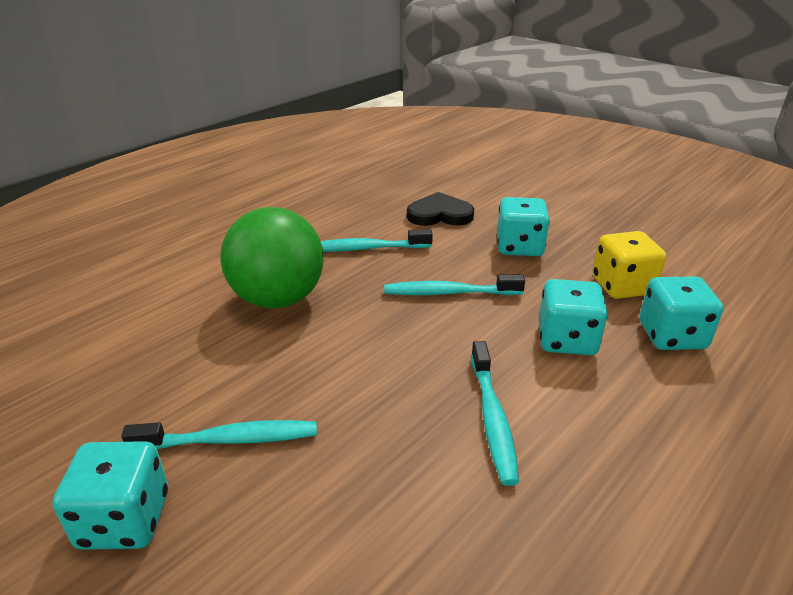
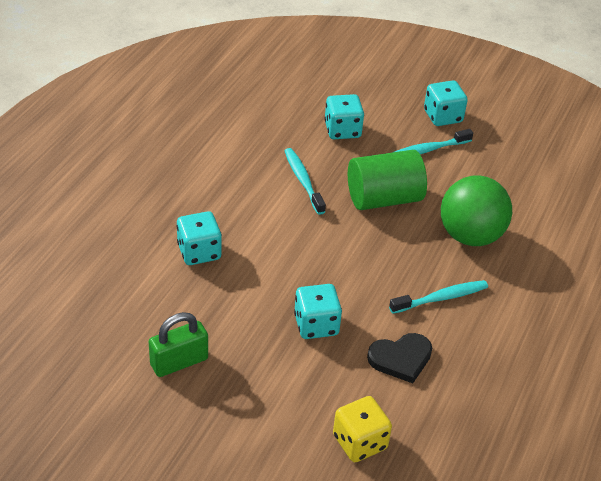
camera: 160 degrees right, 10 degrees up
turquoise toothbrush [384,275,525,295] -> none
turquoise dice [539,279,608,355] -> turquoise dice moved to [324,94,364,139]
yellow dice [592,231,666,299] -> yellow dice moved to [333,396,392,462]
none -> green padlock [149,312,208,377]
none -> green cylinder [348,150,427,210]

